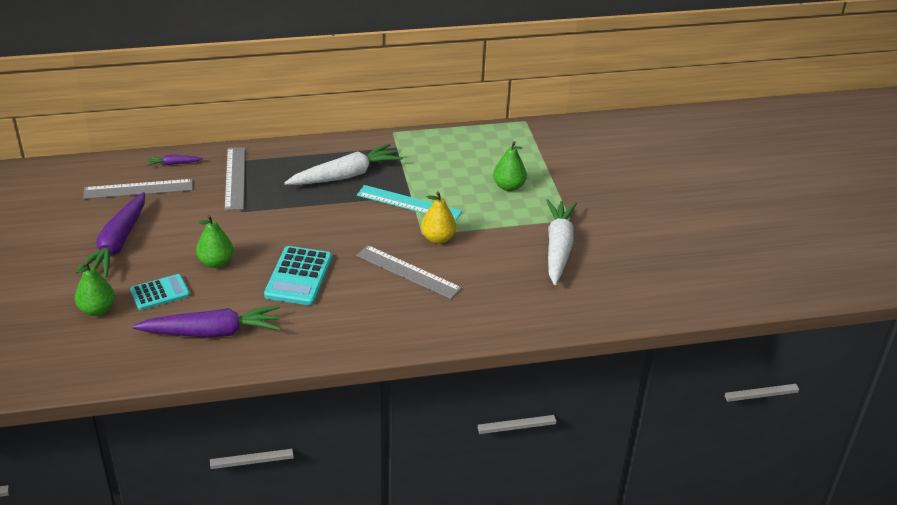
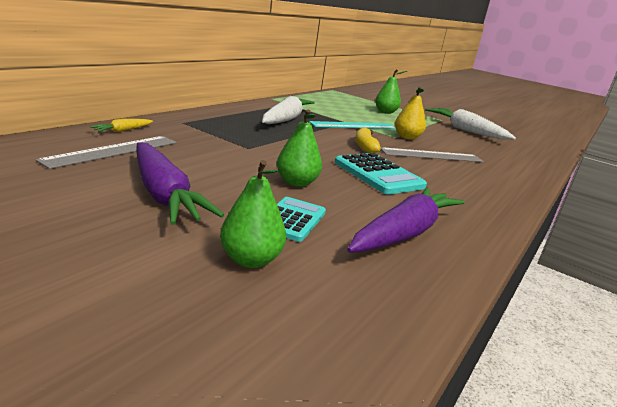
camera: 45 degrees left, 15 degrees down
purple carrot [147,155,203,166] -> yellow carrot [90,119,153,132]
grey ruler [224,147,245,210] -> none
none -> yellow banana [355,127,381,153]

